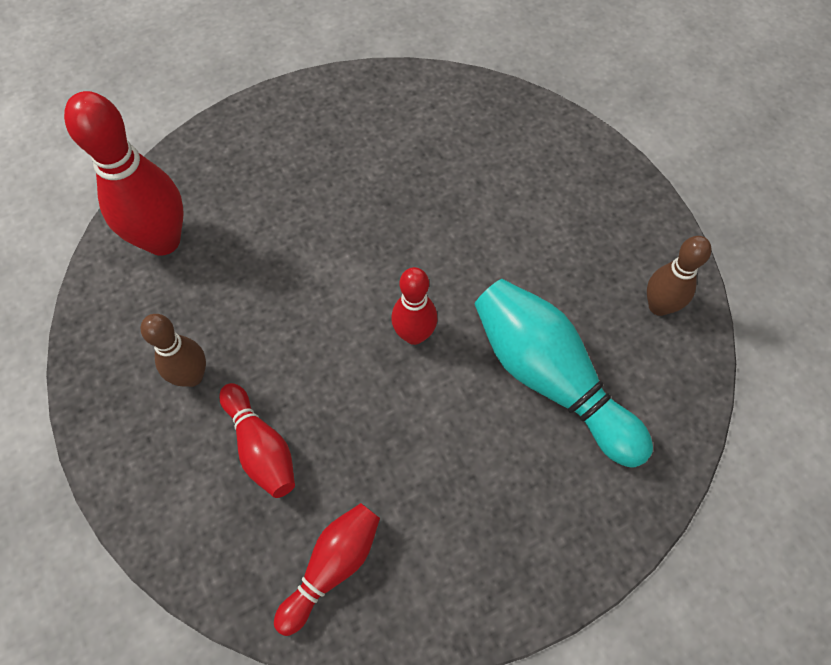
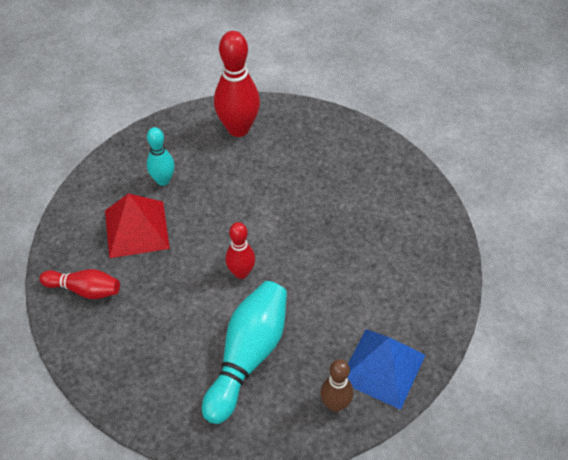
camera: 65 degrees right, 10 degrees down
brown bowling pin [141,314,206,387] -> turquoise bowling pin [147,127,175,186]
red bowling pin [219,383,295,498] -> red pyramid [105,193,170,258]
none -> blue pyramid [347,329,426,410]

